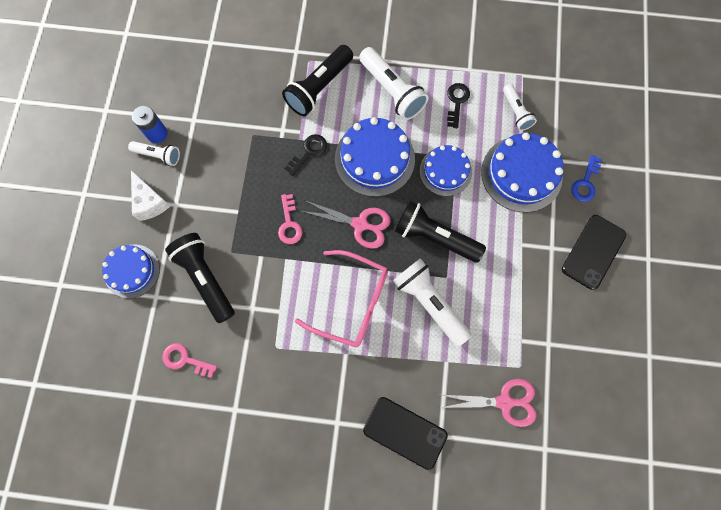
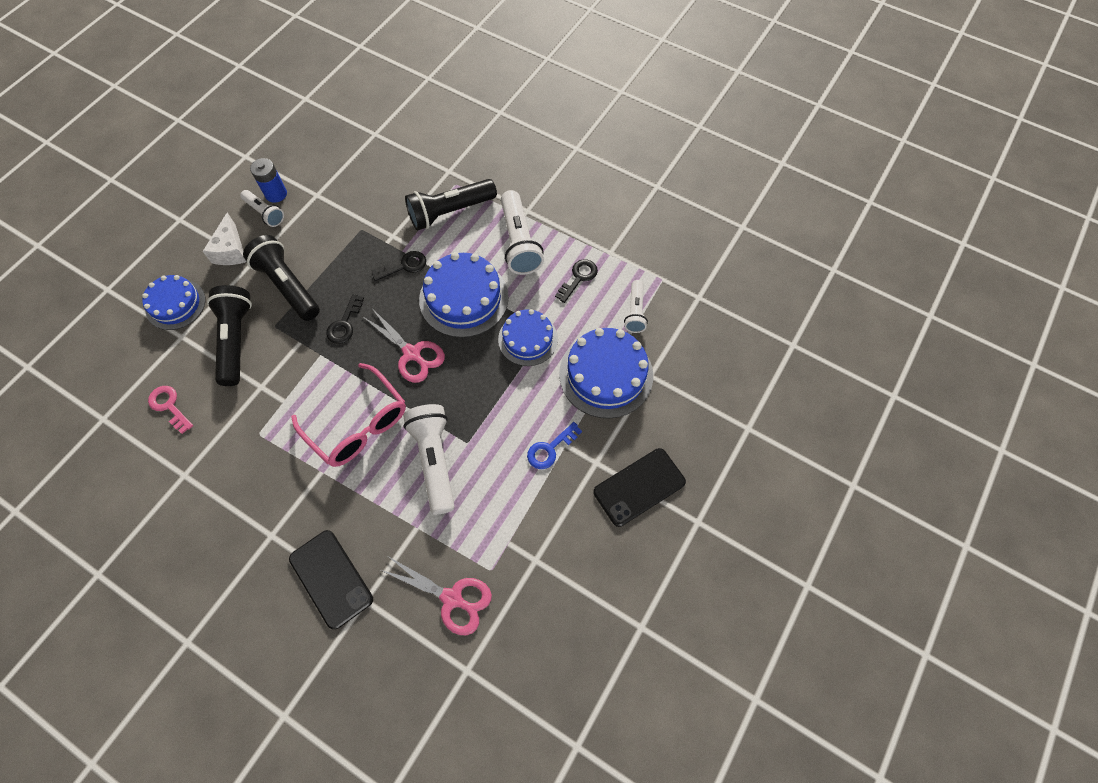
camera: 25 degrees right, 10 degrees down
pink key [278,194,303,244] -> black key [326,294,364,344]
black flashlight [395,201,486,262] -> black flashlight moved to [243,235,320,321]
blue key [571,155,602,202] -> blue key moved to [527,422,582,469]

